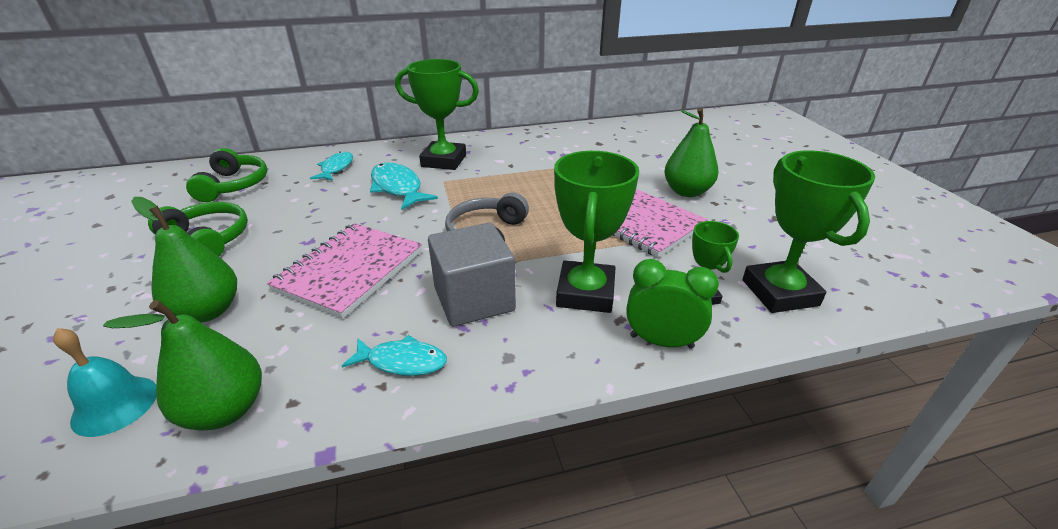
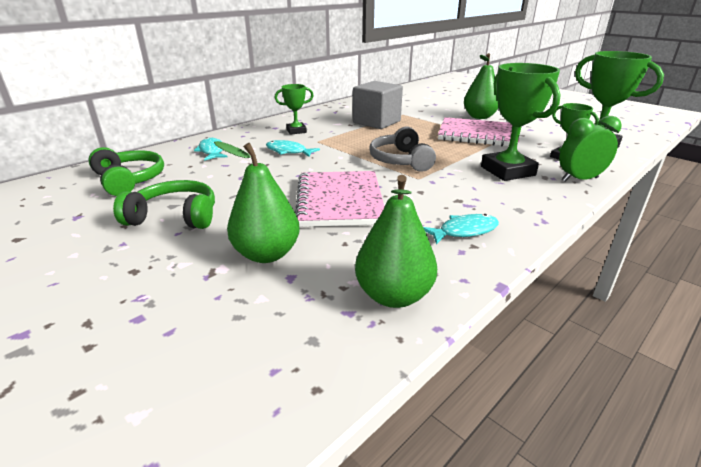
camera: 30 degrees left, 5 degrees down
turquoise bell [53,328,157,437] -> none
turquoise fish [370,162,438,210] -> turquoise fish [266,140,320,157], size x0.66
green trophy [395,59,479,170] -> green trophy [275,84,314,135], size x0.55
grey cube [428,223,516,327] -> grey cube moved to [353,81,403,129]

